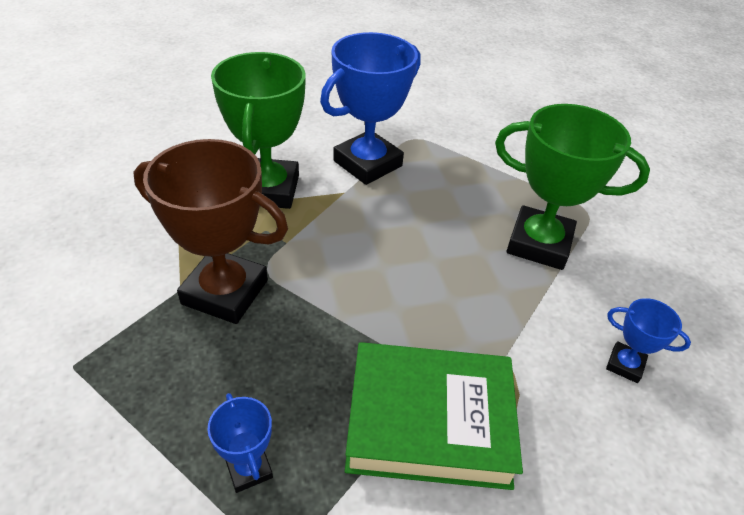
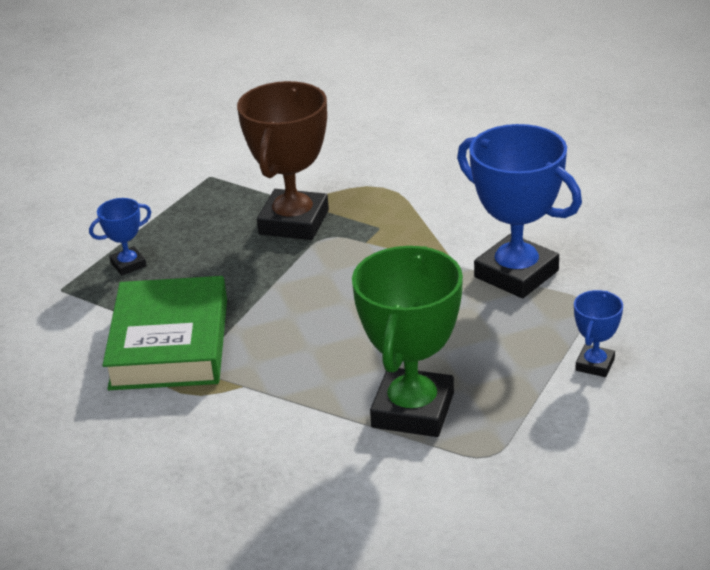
camera: 90 degrees right, 10 degrees down
green trophy [211,52,306,209] -> none
blue trophy [606,298,691,383] -> blue trophy moved to [574,290,623,377]

